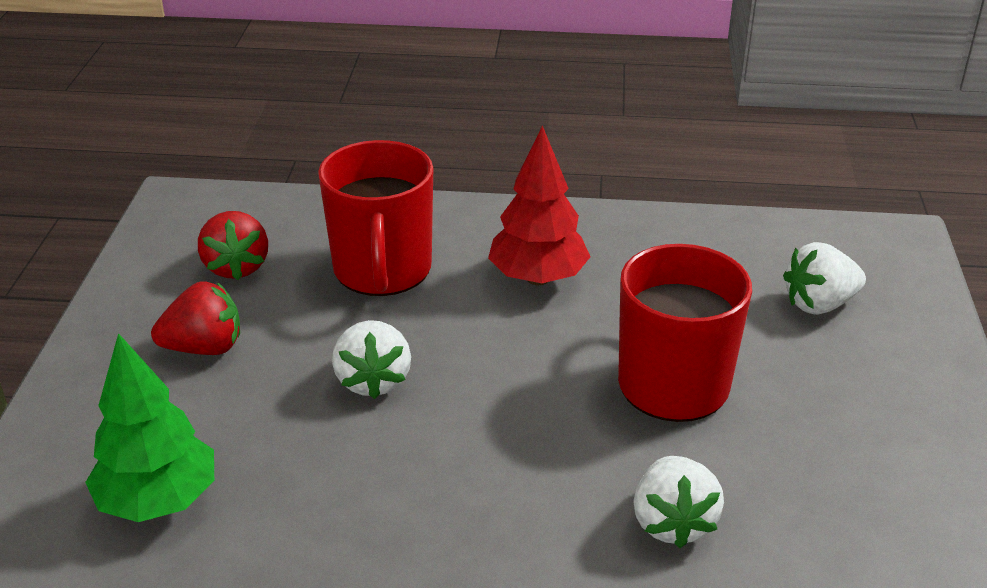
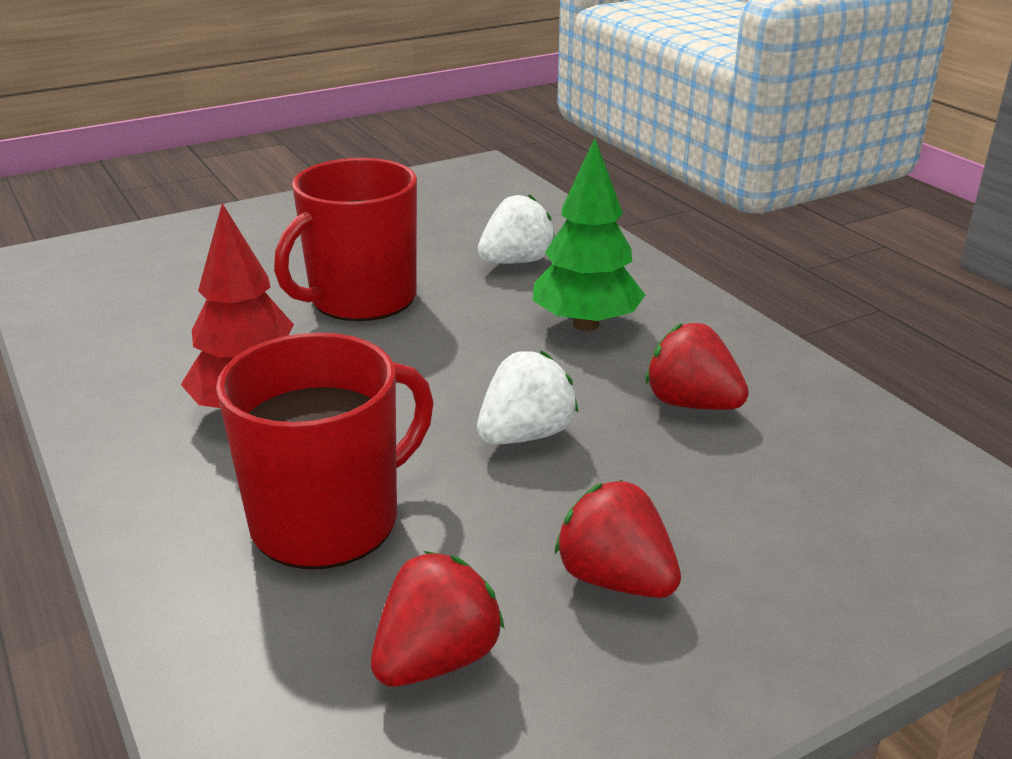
camera: 125 degrees left, 5 degrees down
green tree [85,333,214,522] -> green tree moved to [533,138,645,331]
white strawberry [783,242,866,314] -> none
none -> red strawberry [645,323,749,410]

